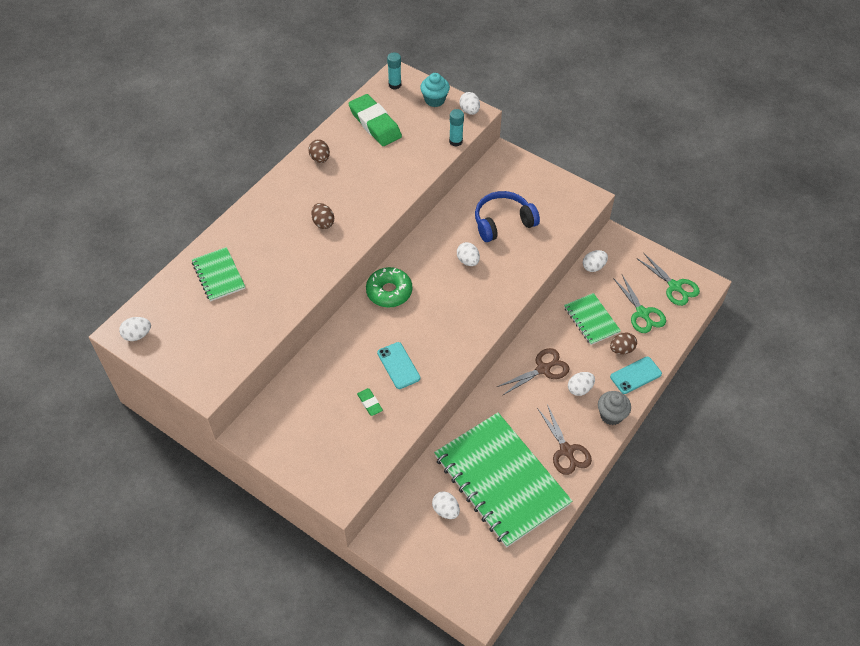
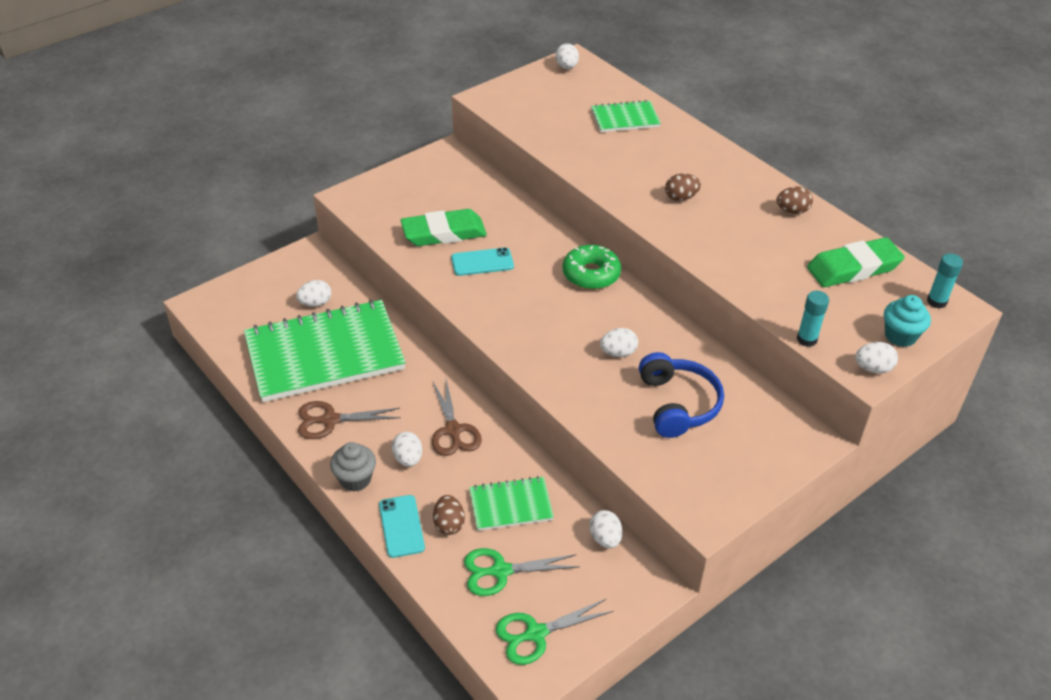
camera: 105 degrees right, 10 degrees down
green eraser [357,388,383,416] -> green eraser [401,209,487,246], size x2.18

